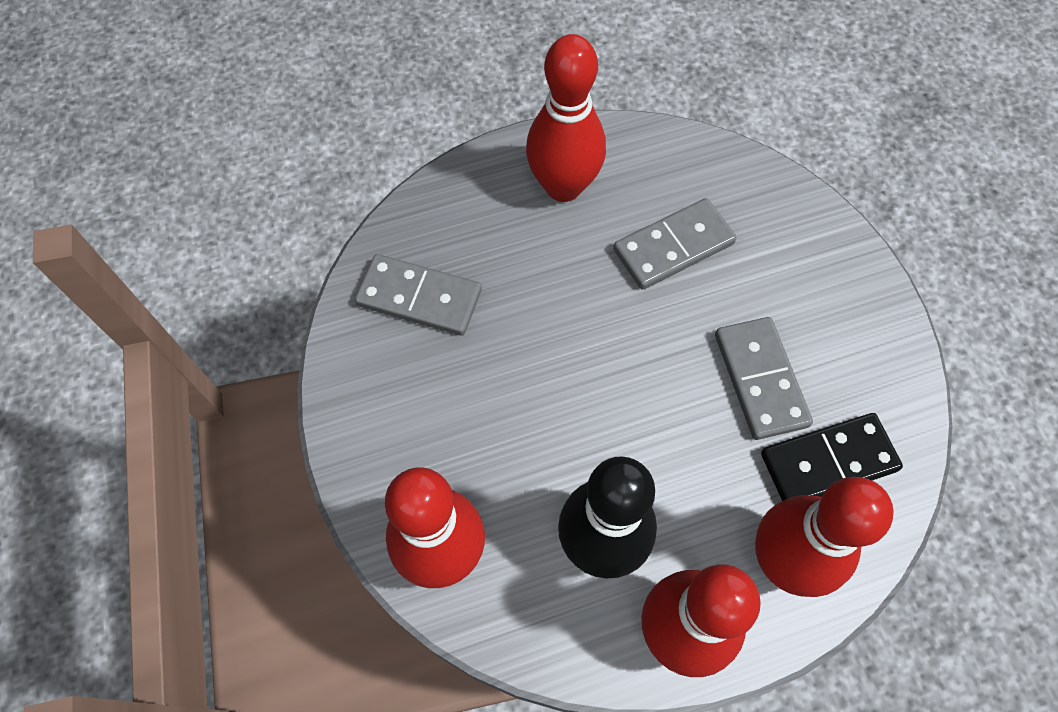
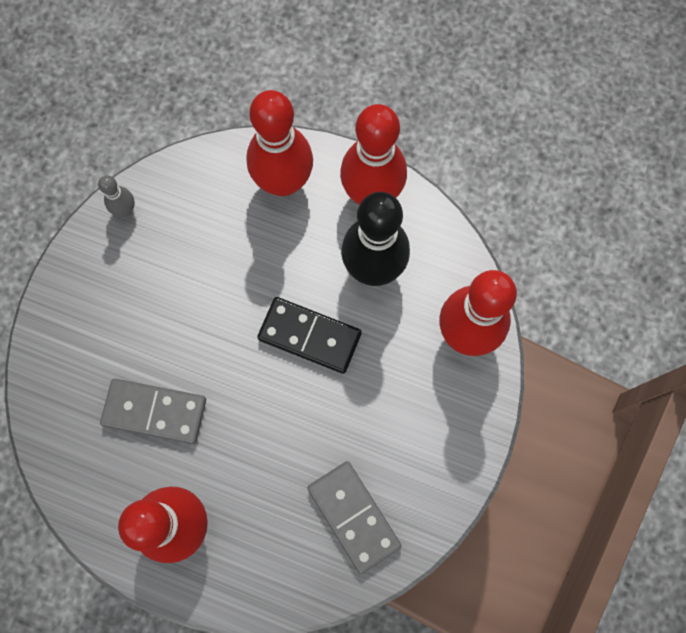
camera: 140 degrees left, 10 degrees up
grey domino [715,317,813,440] -> none
black domino [761,413,903,501] -> black domino moved to [257,297,362,374]
none -> grey bowling pin [98,175,135,217]

